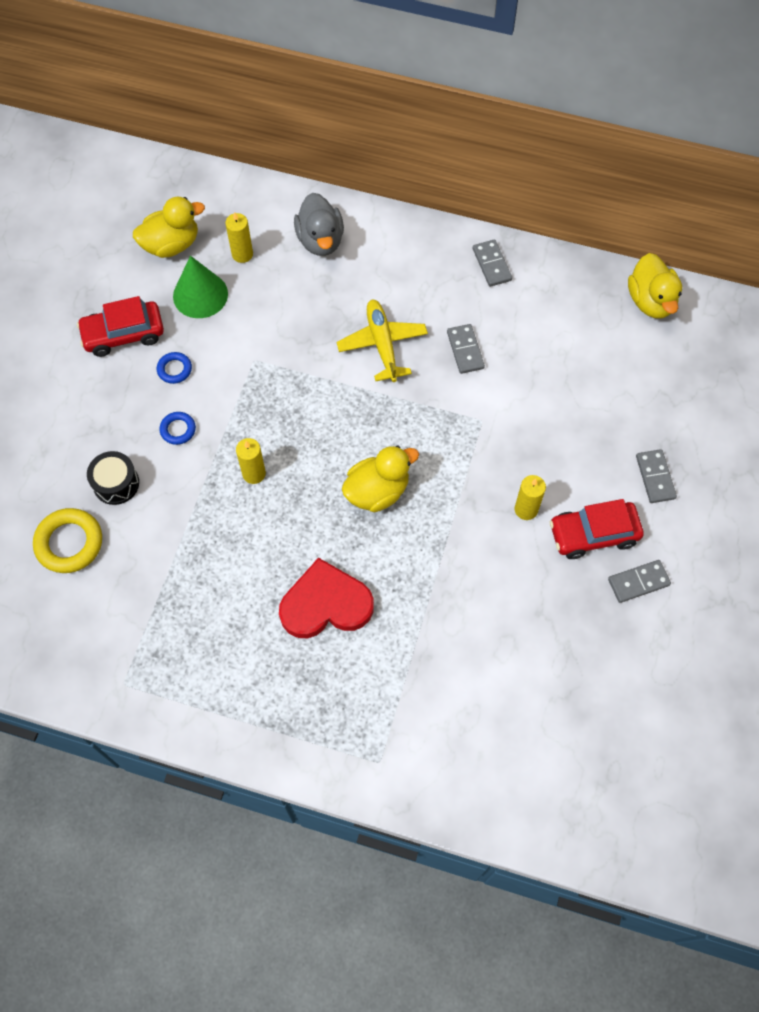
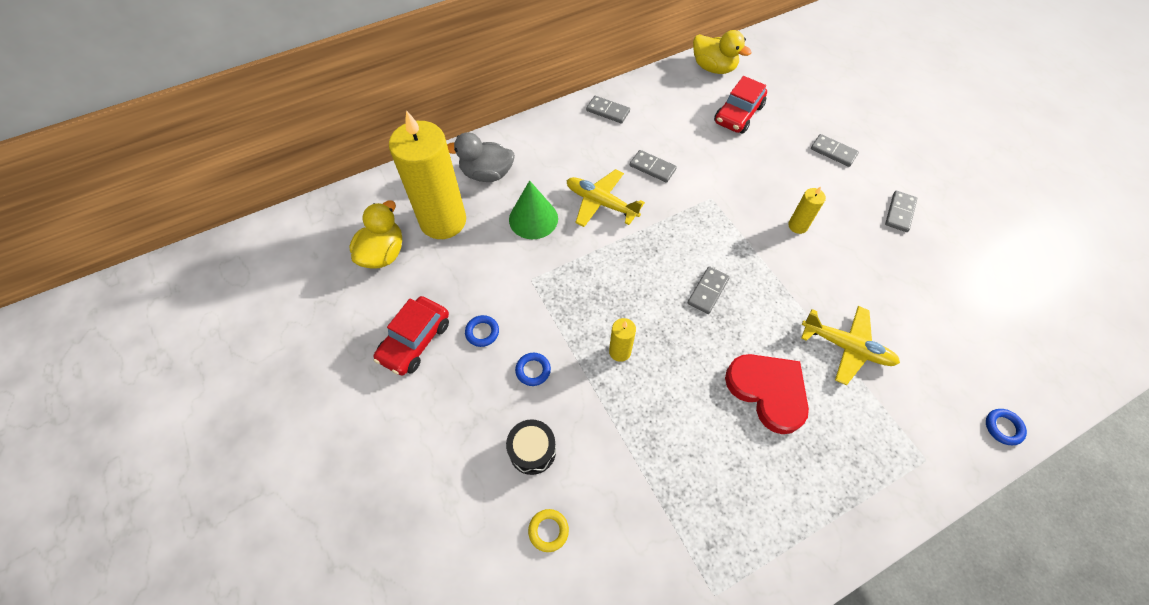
camera: 45 degrees left, 5 degrees down
yellow ring [33,508,102,573] -> yellow ring [528,509,569,552], size x0.55
green cone [173,256,228,318] -> green cone moved to [509,180,558,239]
yellow candle [225,212,253,263] -> yellow candle [389,110,466,239], size x2.38
red heart [279,558,374,638] -> red heart turned 105 degrees clockwise [725,354,809,434]
grey duck [294,193,344,256] -> grey duck turned 150 degrees clockwise [447,132,515,182]
yellow duck [342,445,419,512] -> grey domino [688,266,730,314]
red car [550,499,644,559] -> red car moved to [714,76,767,134]
none -> yellow plane [801,306,900,385]
none -> blue ring [986,409,1027,445]

